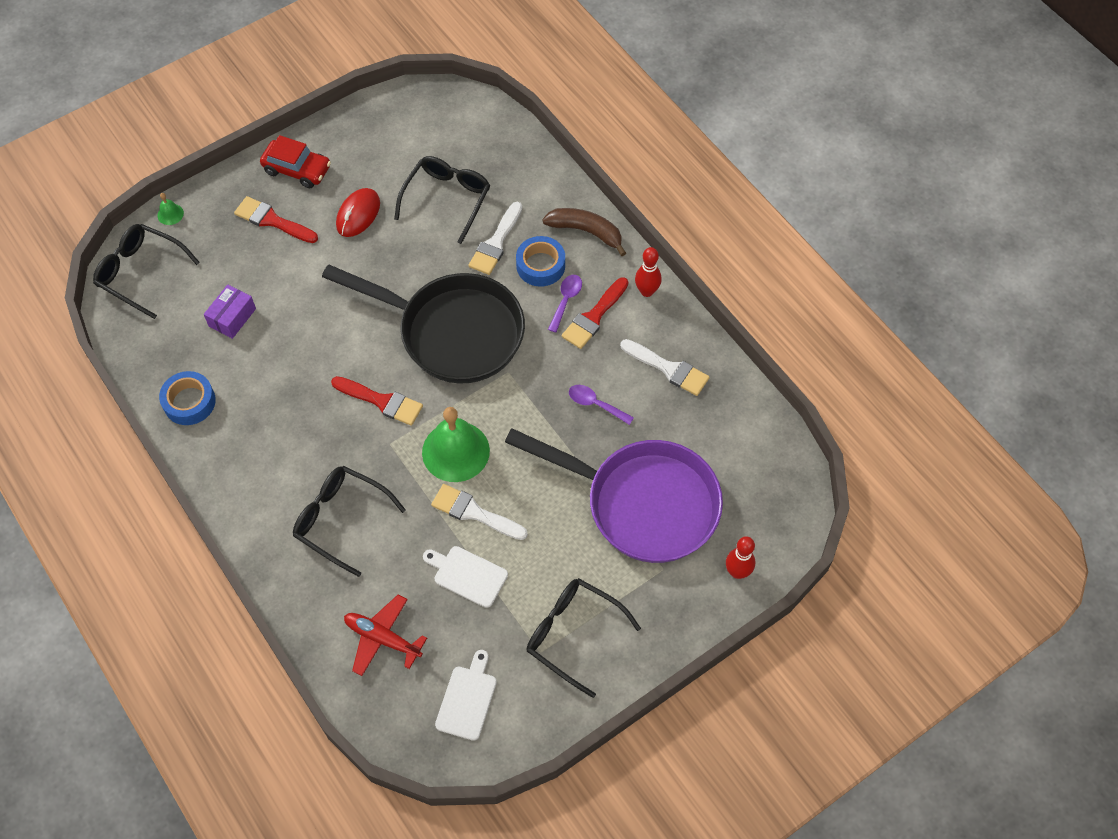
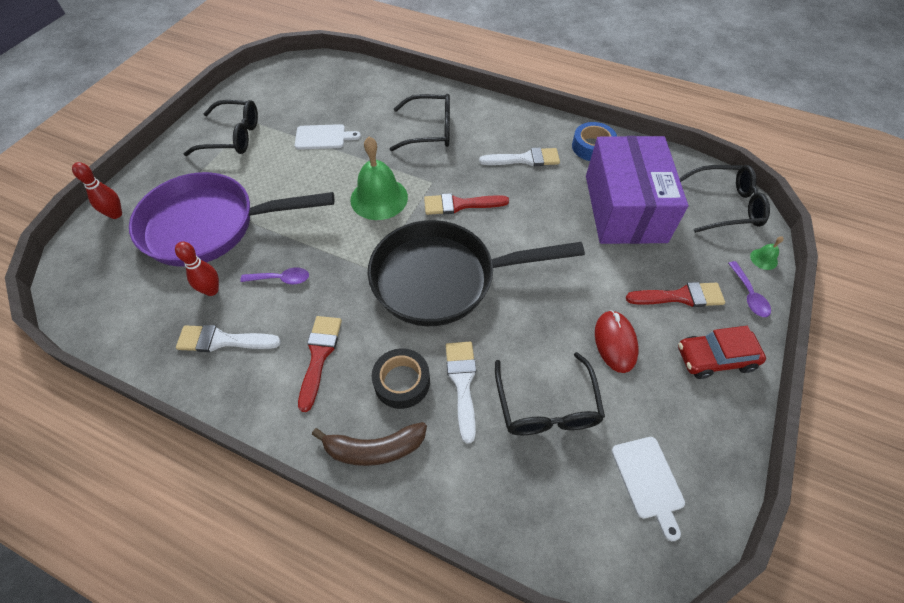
camera: 150 degrees right, 5 degrees down
purple box [204,284,256,339] -> purple box [586,136,688,244], size x2.48
red plane [344,595,427,676] -> none
white brush [431,484,528,540] -> white brush moved to [479,147,560,166]
white cutting board [435,650,497,741] -> white cutting board moved to [612,437,685,541]
blue tape [516,236,565,287] -> black tape [372,348,430,409]
purple spoon [548,275,582,332] -> purple spoon moved to [728,261,771,317]
red bowling pin [635,247,662,297] -> red bowling pin moved to [175,241,219,296]

